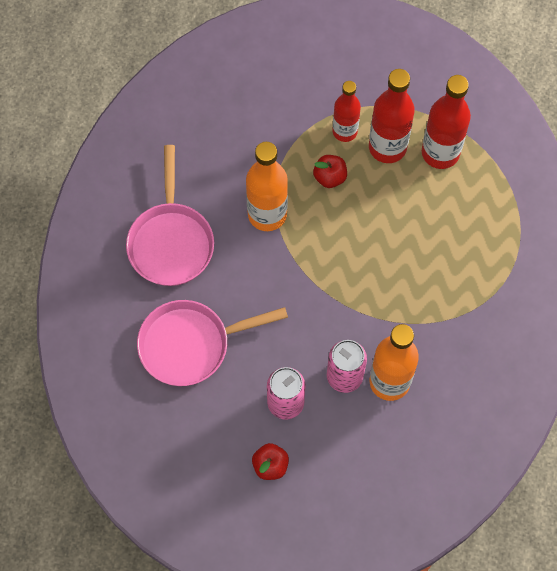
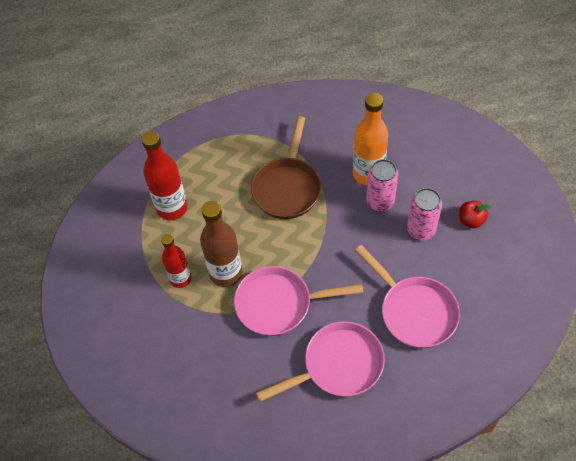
camera: 110 degrees left, 10 degrees down
orange bottle [246,142,288,231] -> pink pan [234,266,363,336]
red apple [313,155,347,188] -> brown bottle [200,201,242,287]
red bottle [369,69,415,163] -> none
none -> brown pan [251,116,321,219]

